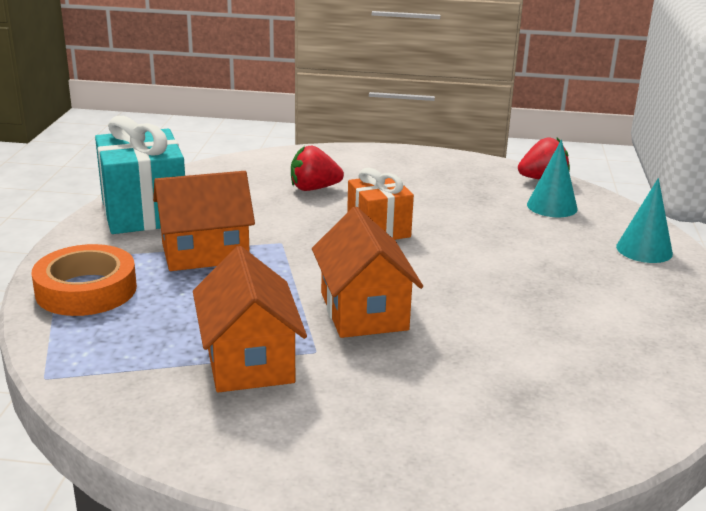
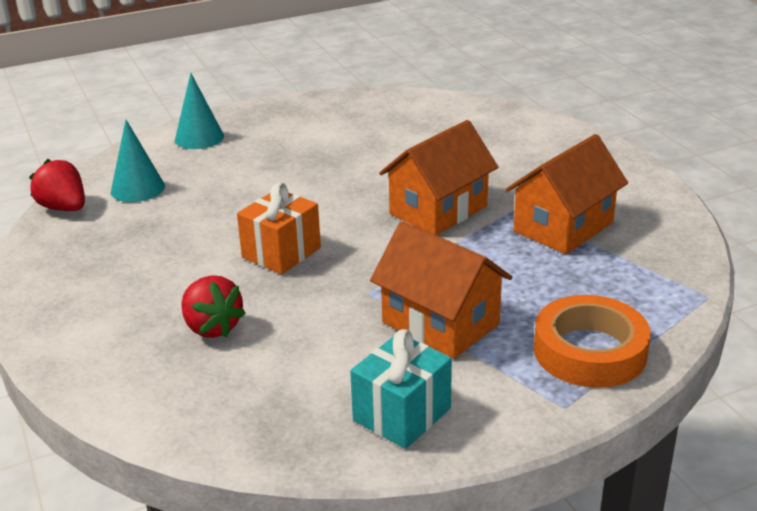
camera: 120 degrees left, 5 degrees up
turquoise gift [95,116,185,234] -> turquoise gift [350,329,452,449], size x0.63

